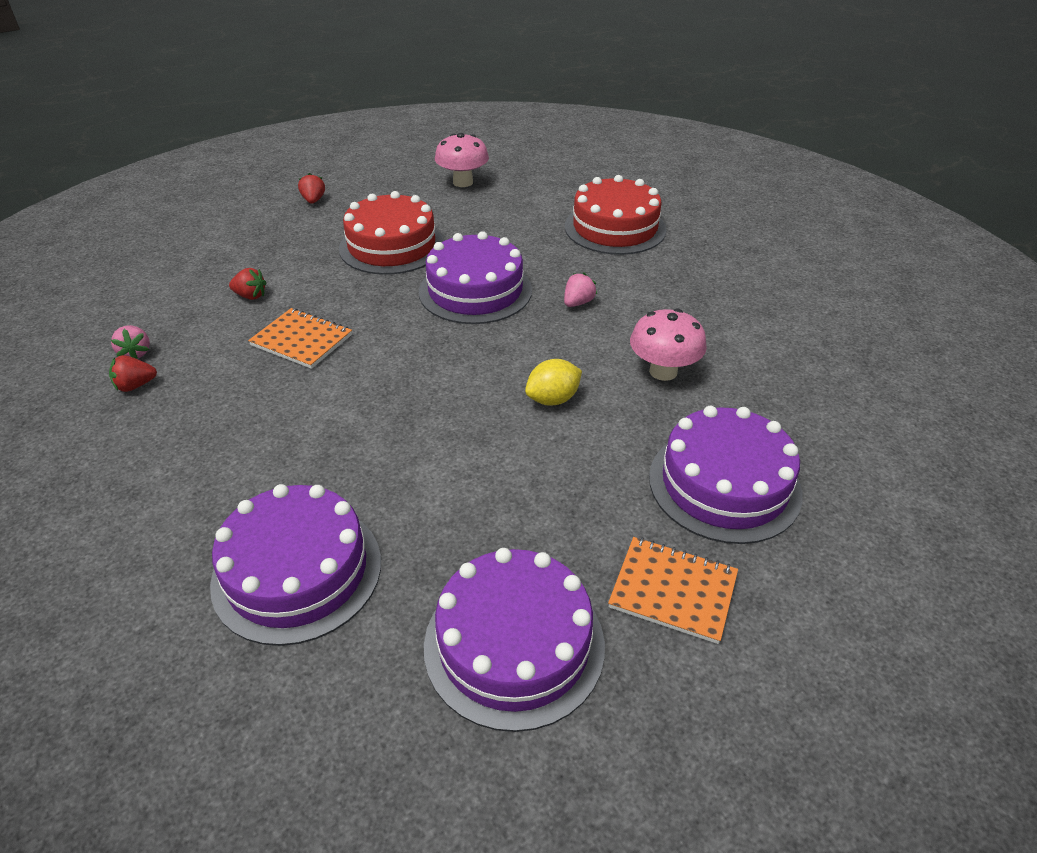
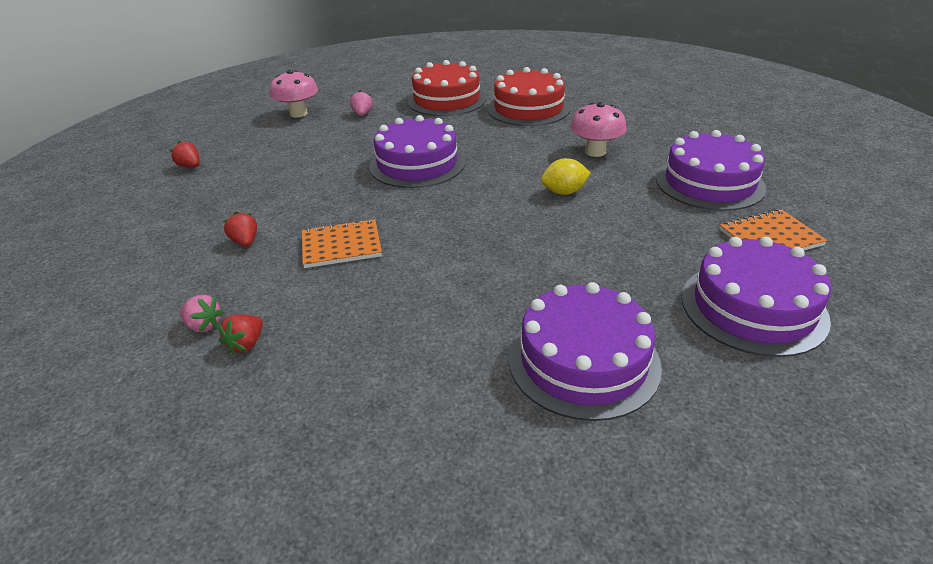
camera: 40 degrees left, 5 degrees down
red strawberry [229,268,267,300] -> red strawberry turned 90 degrees counterclockwise [224,212,257,247]
red cake [339,191,444,275] -> red cake moved to [488,67,570,126]
yellow lemon [525,359,582,406] -> yellow lemon turned 60 degrees clockwise [541,158,590,195]
pink strawberry [564,272,597,307] -> pink strawberry moved to [350,90,373,116]

